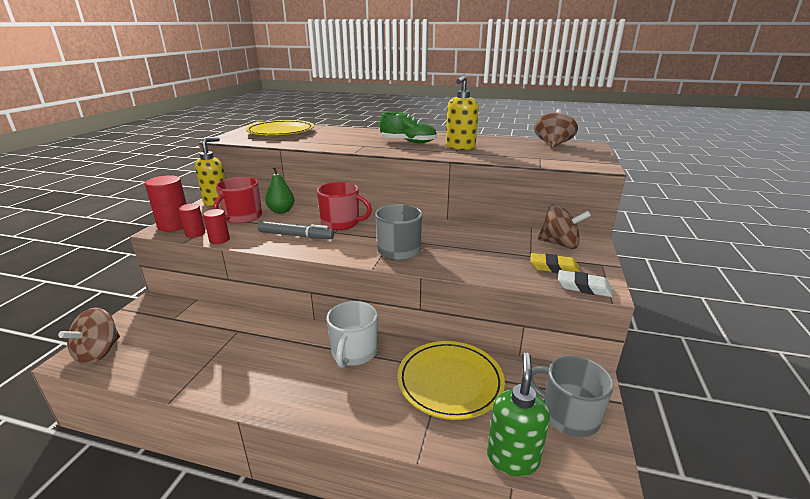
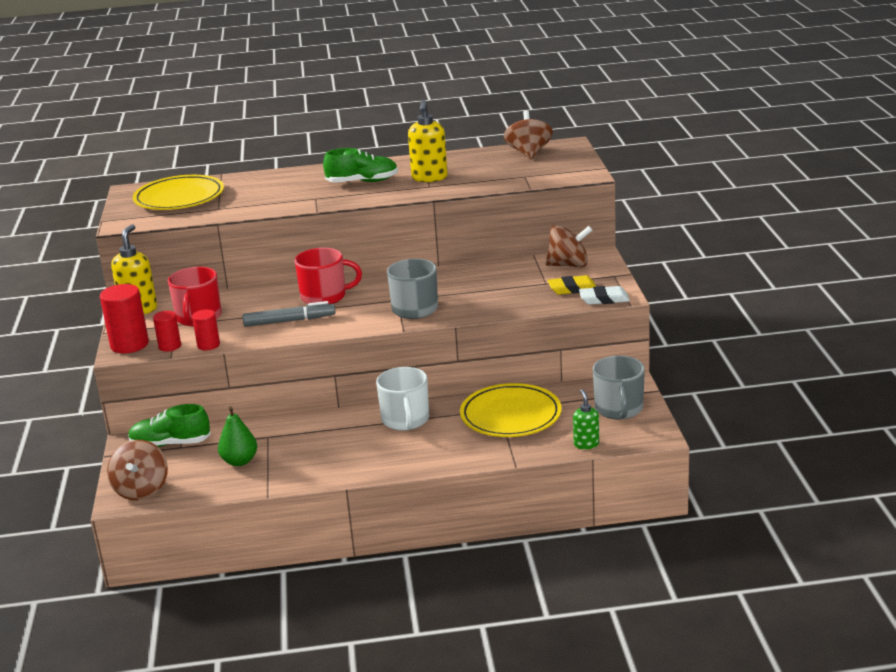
camera: 20 degrees left, 0 degrees up
green pear [265,166,294,214] -> green pear moved to [218,406,257,466]
green soap dispenser [487,353,550,476] -> green soap dispenser [573,389,599,450], size x0.60
grey mug [530,356,614,437] -> grey mug turned 105 degrees counterclockwise [593,355,645,420]
none -> green shoe [128,404,211,447]

